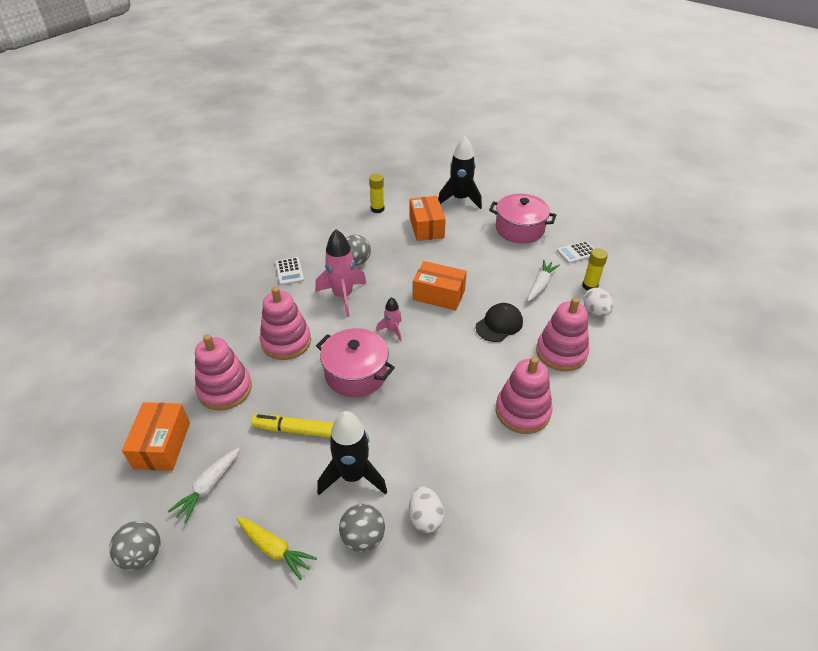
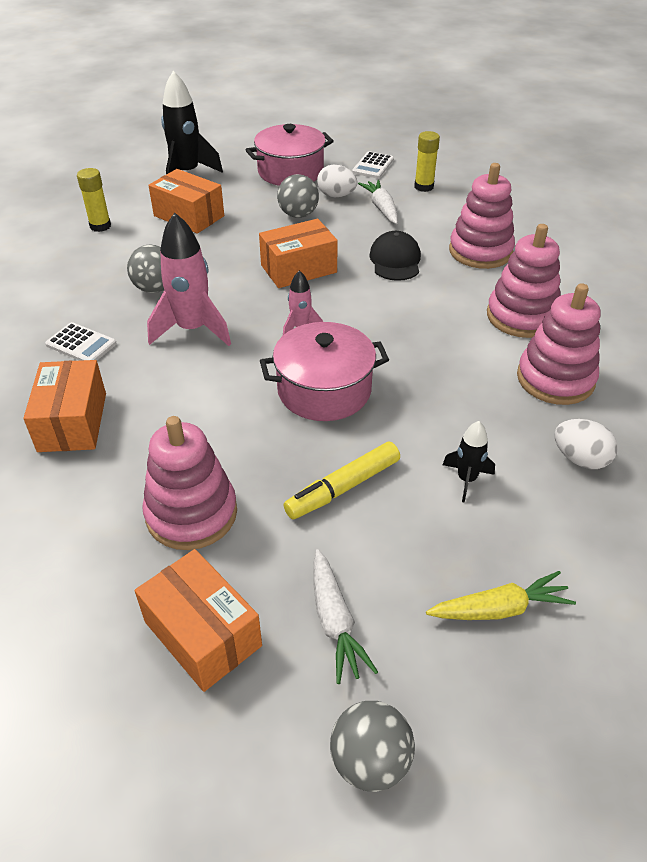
camera: 45 degrees left, 0 degrees up
pink stacking toy [260,287,311,360] -> pink stacking toy moved to [517,283,600,405]
black rocket [317,411,387,495] -> black rocket [443,421,495,503], size x0.53
grey ball [339,504,385,552] -> grey ball moved to [277,174,319,218]
white egg [583,287,613,316] -> white egg moved to [317,165,357,197]
none -> orange box [23,360,106,452]

